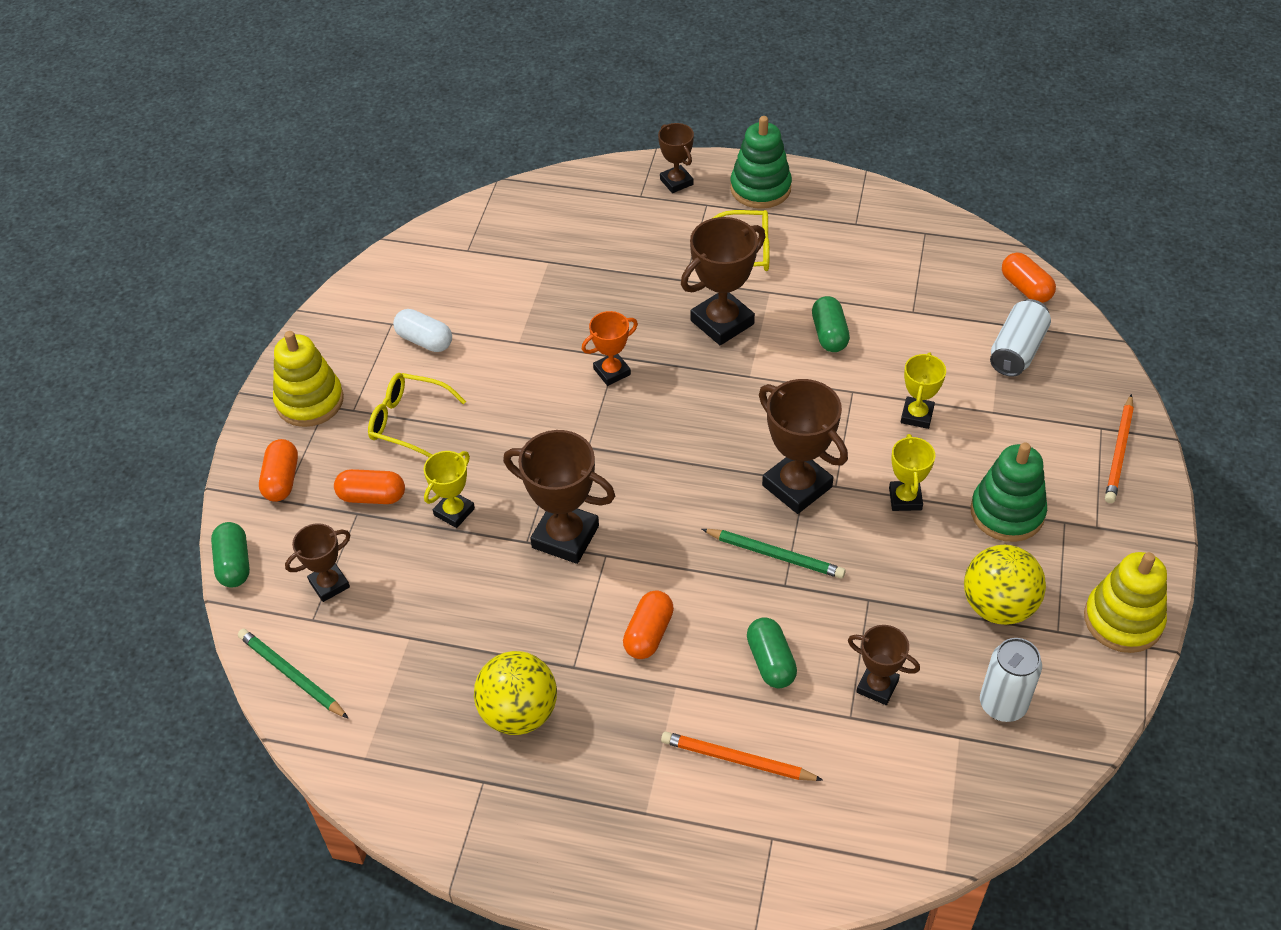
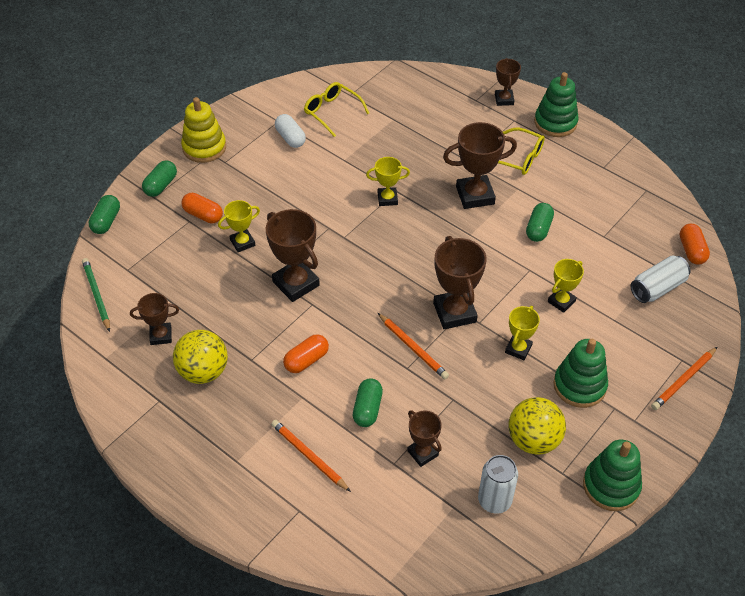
camera: 25 degrees right, 0 degrees up
orange capsule [259,439,298,502] -> green capsule [142,160,177,197]
brown trophy [285,523,350,602] -> brown trophy moved to [130,293,179,345]
yellow glasses [368,373,466,457] -> yellow glasses moved to [304,82,369,137]
orange trophy [582,311,638,386] -> yellow trophy [366,157,410,206]
green pencil [702,529,845,579] -> orange pencil [378,313,449,379]
yellow stacking toy [1084,552,1167,653] -> green stacking toy [583,440,642,511]

